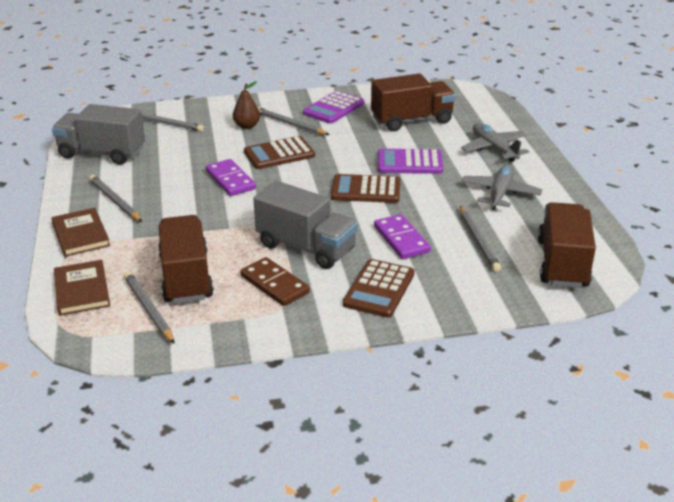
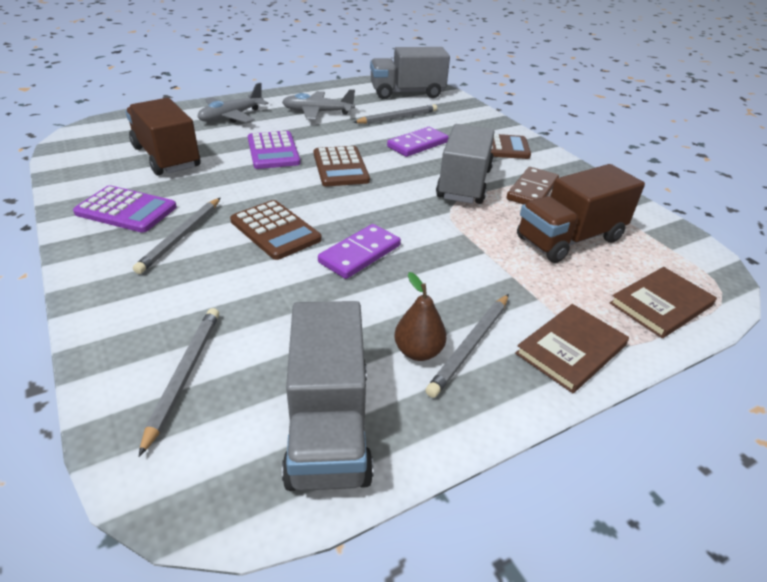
camera: 110 degrees left, 5 degrees up
grey pencil [124,272,175,344] -> none
brown pear [233,81,260,129] -> brown pear moved to [394,272,447,361]
brown truck [538,202,596,288] -> grey truck [370,47,450,99]

